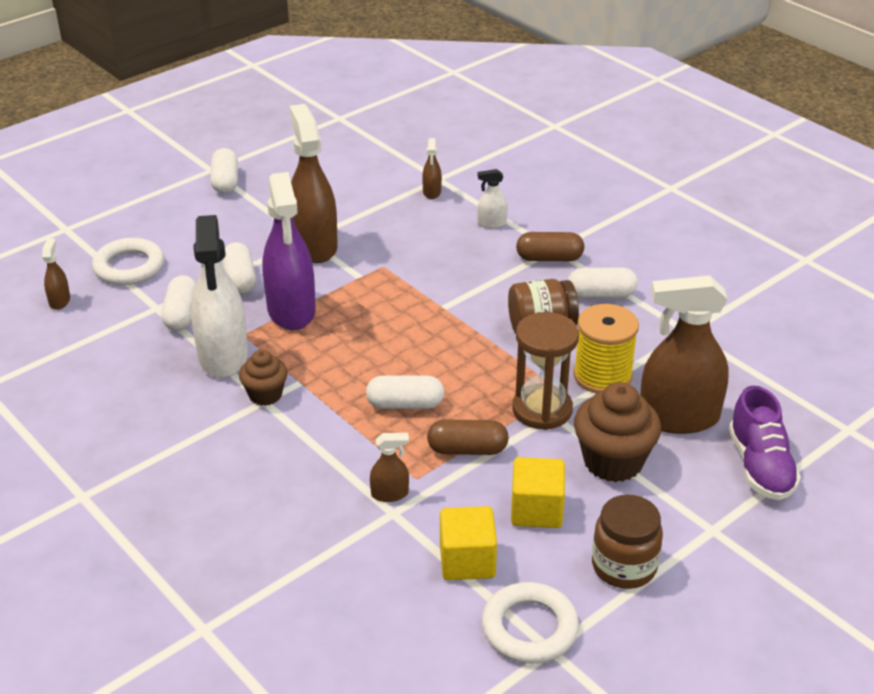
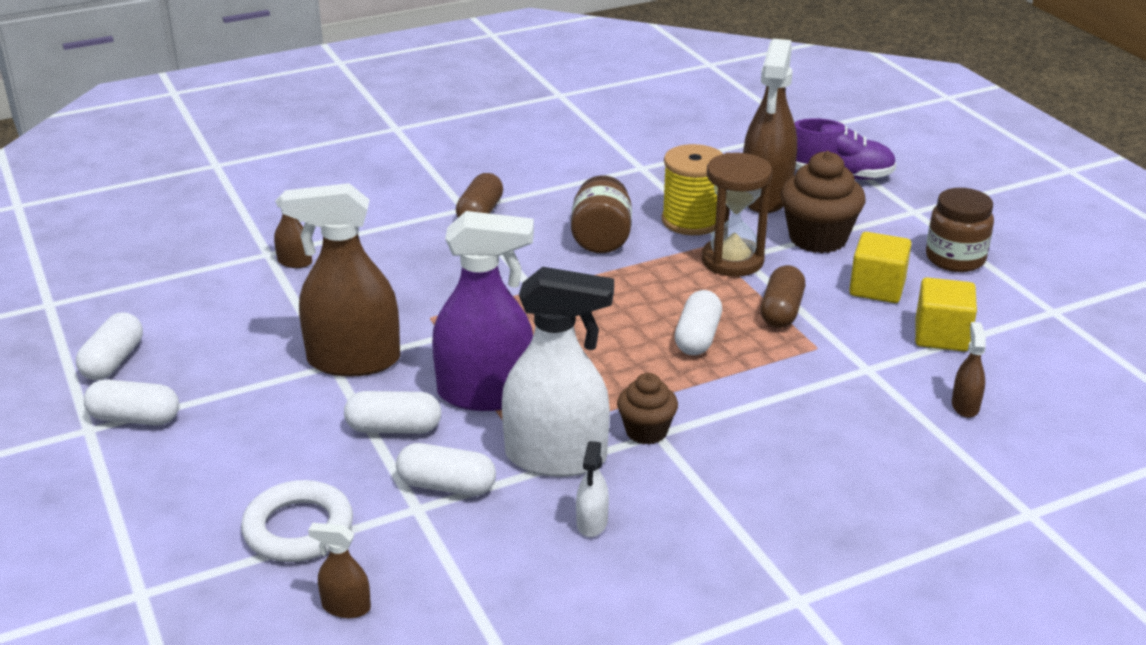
camera: 75 degrees left, 5 degrees down
brown spray bottle [370,433,409,502] -> brown spray bottle moved to [952,322,986,418]
white spray bottle [477,169,508,228] -> white spray bottle moved to [576,441,609,537]
white ring [482,582,579,663] -> none
white capsule [568,267,638,298] -> white capsule moved to [76,312,143,380]

